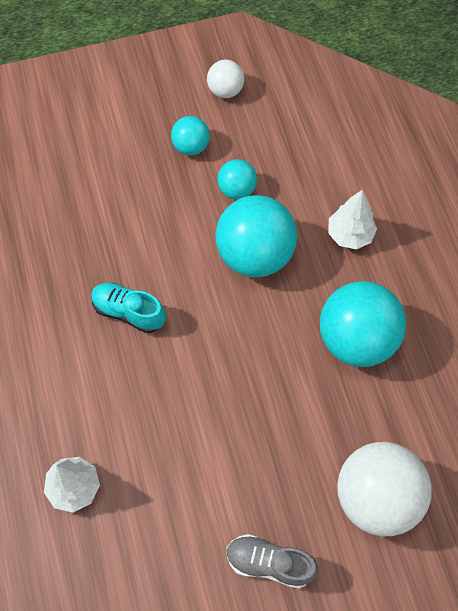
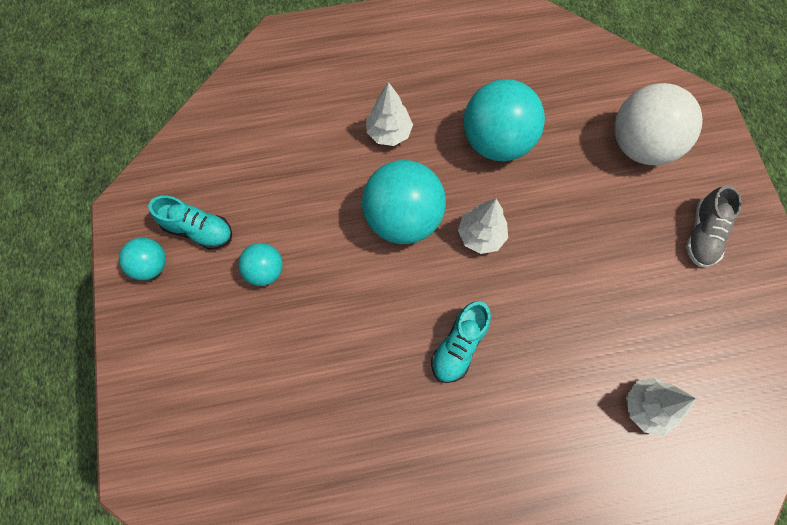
camera: 85 degrees left, 5 degrees up
white ball [207,60,244,98] -> turquoise shoe [148,196,232,250]
turquoise ball [217,159,257,199] -> turquoise ball moved to [119,238,166,280]
none -> white tree [458,198,508,254]

